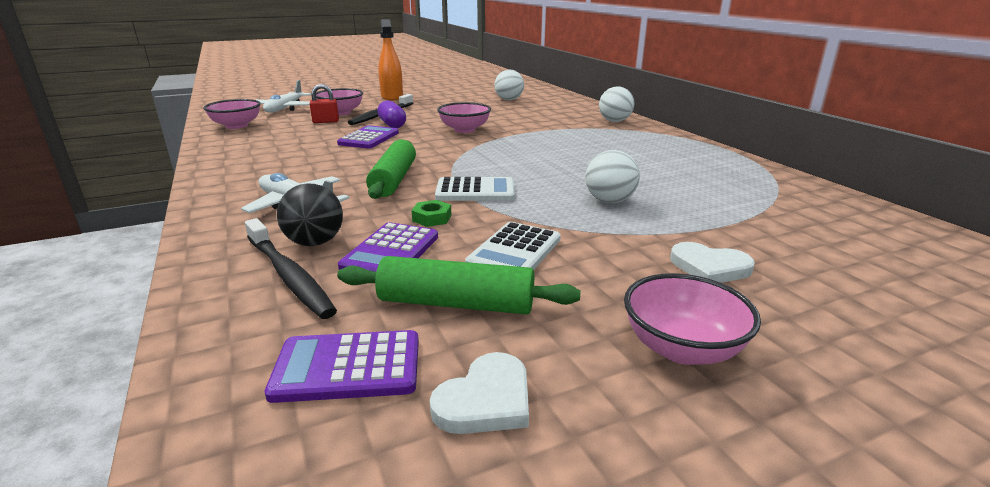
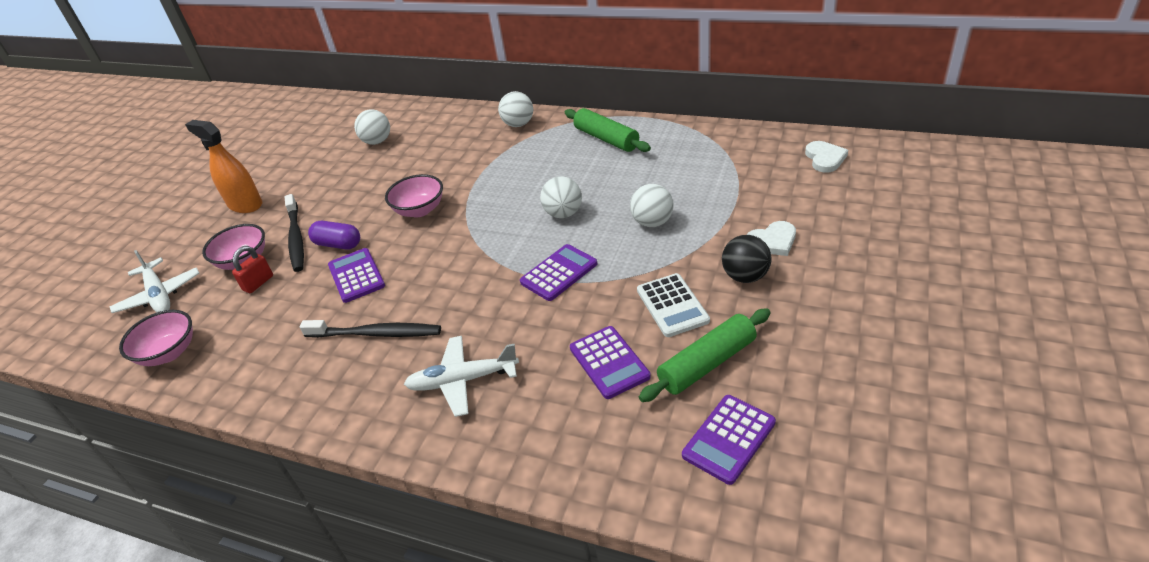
camera: 40 degrees left, 15 degrees up
black toothbrush [245,218,337,319] -> black toothbrush moved to [300,320,441,338]
black ball [277,183,343,246] -> black ball moved to [722,235,772,283]
green rolling pin [366,139,416,199] -> green rolling pin moved to [565,108,651,152]
green nut [412,200,452,227] -> none
white heart [430,352,529,434] -> white heart moved to [805,141,848,173]
white calculator [435,177,515,201] -> purple calculator [520,244,597,301]
pink bowl [624,273,761,365] -> none
none -> white ball [540,176,582,218]

